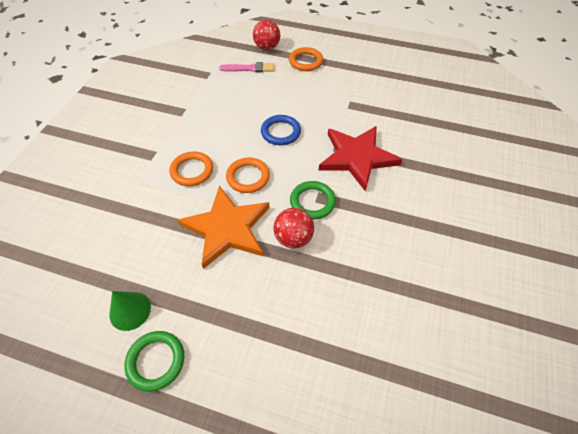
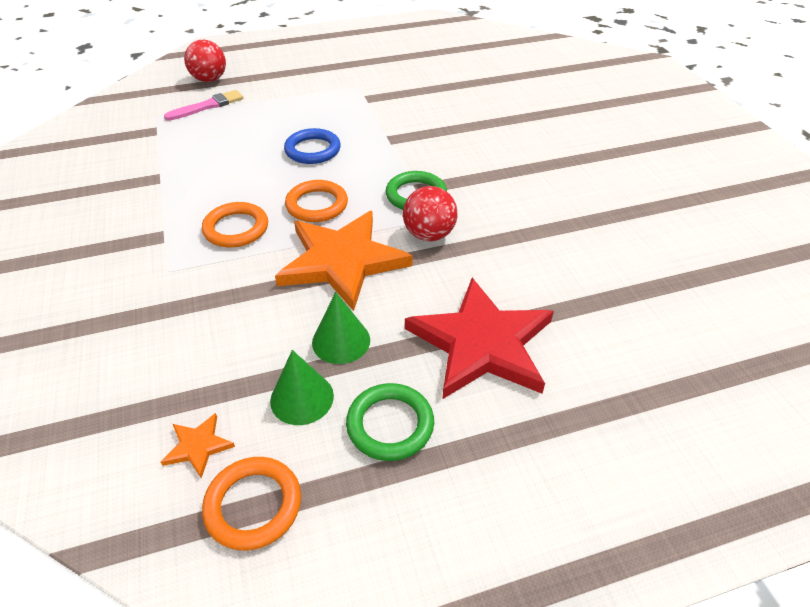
camera: 35 degrees left, 10 degrees down
orange ring [289,47,323,71] -> orange ring moved to [202,457,301,551]
red star [319,126,403,192] -> red star moved to [405,278,554,399]
none -> orange star [161,413,235,478]
none -> green cone [312,292,370,364]

